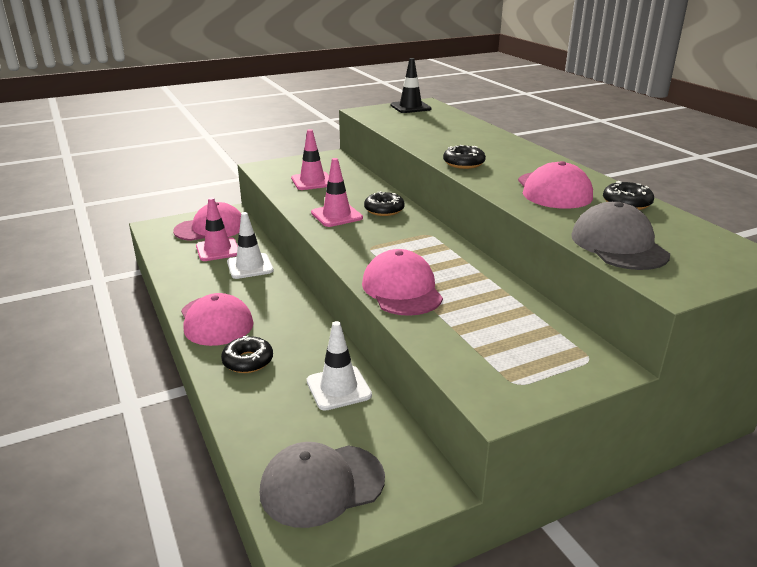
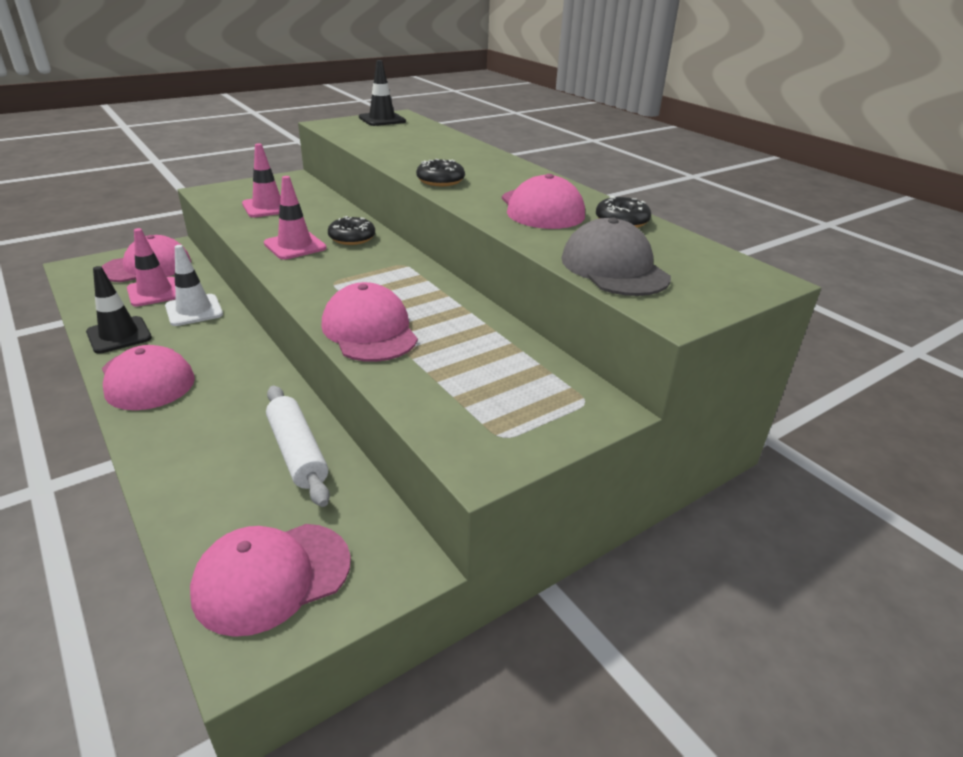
camera: 10 degrees left, 5 degrees up
black donut [221,335,273,373] -> none
grey cap [260,442,385,528] -> pink cap [190,524,351,637]
white traffic cone [307,321,372,411] -> white rolling pin [266,386,330,507]
none -> black traffic cone [86,266,152,353]

